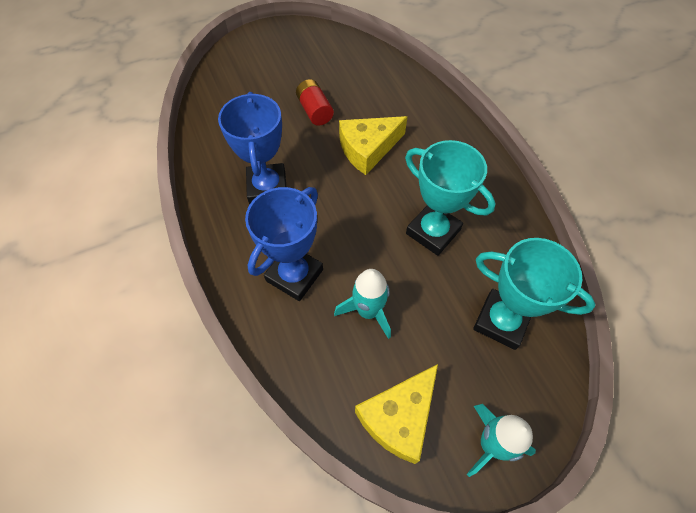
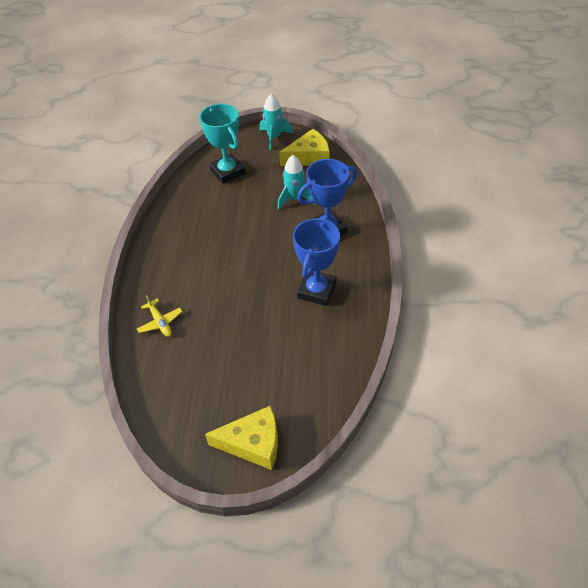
camera: 150 degrees left, 10 degrees down
red battery [296,79,334,126] -> none
yellow cheese [339,116,408,175] -> yellow cheese moved to [205,405,278,470]
turquoise trophy [405,140,495,256] -> none
none -> yellow plane [137,295,183,337]

